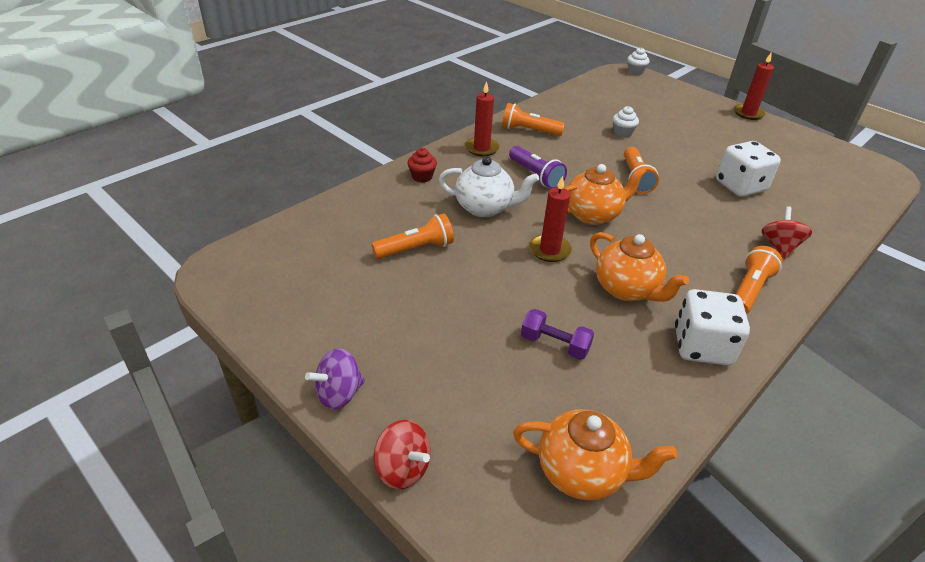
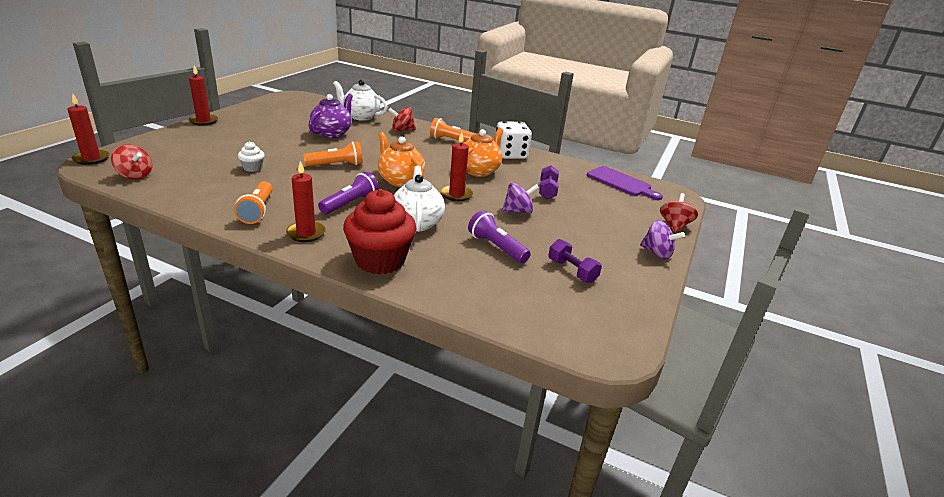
camera: 110 degrees left, 10 degrees down
orange flashlight [372,213,454,259] -> purple flashlight [468,210,531,263]
red cupcake [407,148,437,183] -> red cupcake [343,189,417,274], size x2.19
orange teapot [513,409,677,500] -> purple cutting board [587,166,663,200]
white cupcake [627,47,650,75] -> red candle [67,93,110,165]
white dice [716,141,781,197] -> purple teapot [309,94,353,138]
none -> red spinning top [111,144,152,180]
none -> white teapot [333,80,388,121]
none -> purple spinning top [502,183,539,214]
none -> purple dumbbell [548,239,602,283]

